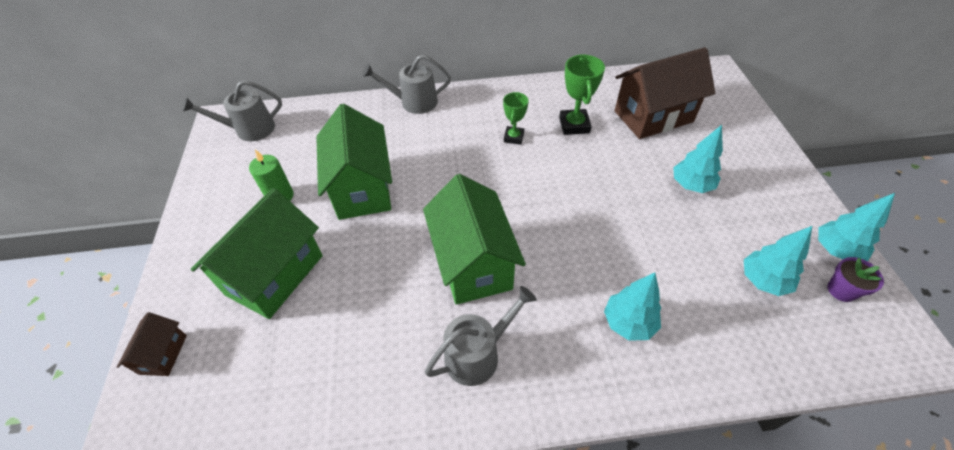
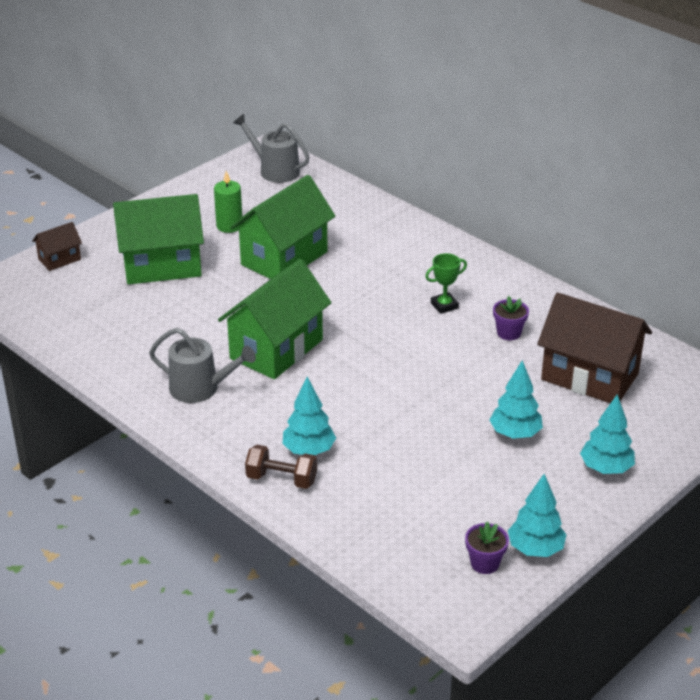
camera: 50 degrees right, 15 degrees down
grey watering can [362,54,451,114] -> none
green trophy [559,55,605,135] -> purple flower pot [493,296,529,340]
turquoise tree [744,226,812,296] -> turquoise tree moved to [580,394,635,474]
none -> brown dumbbell [245,445,317,489]

